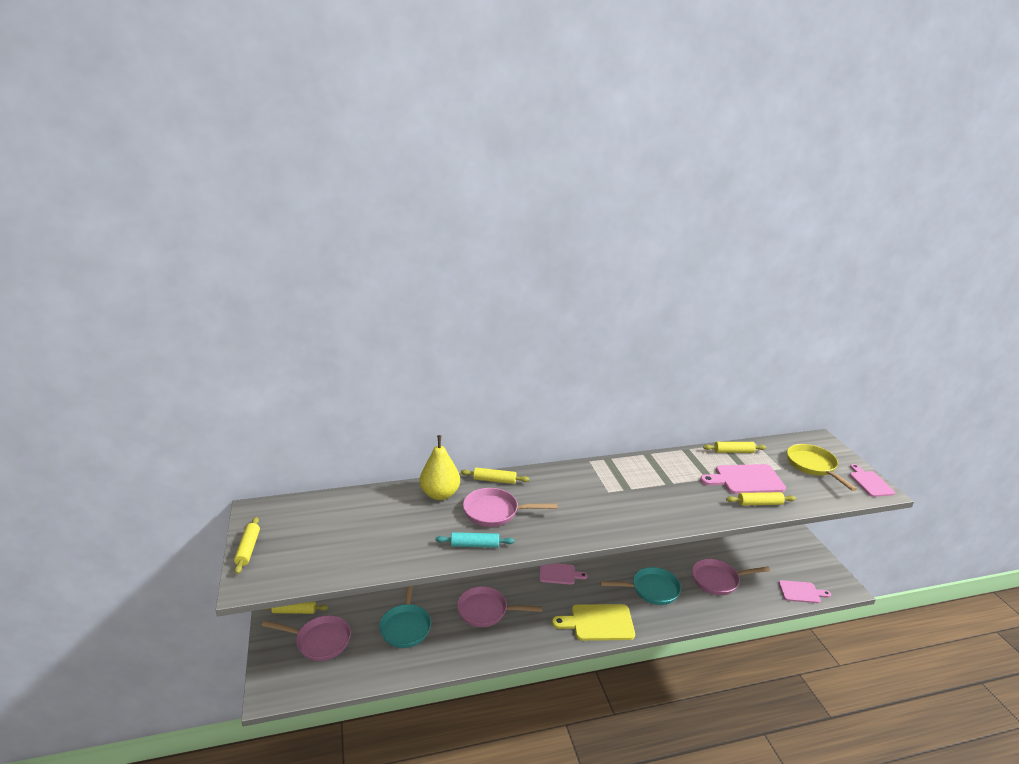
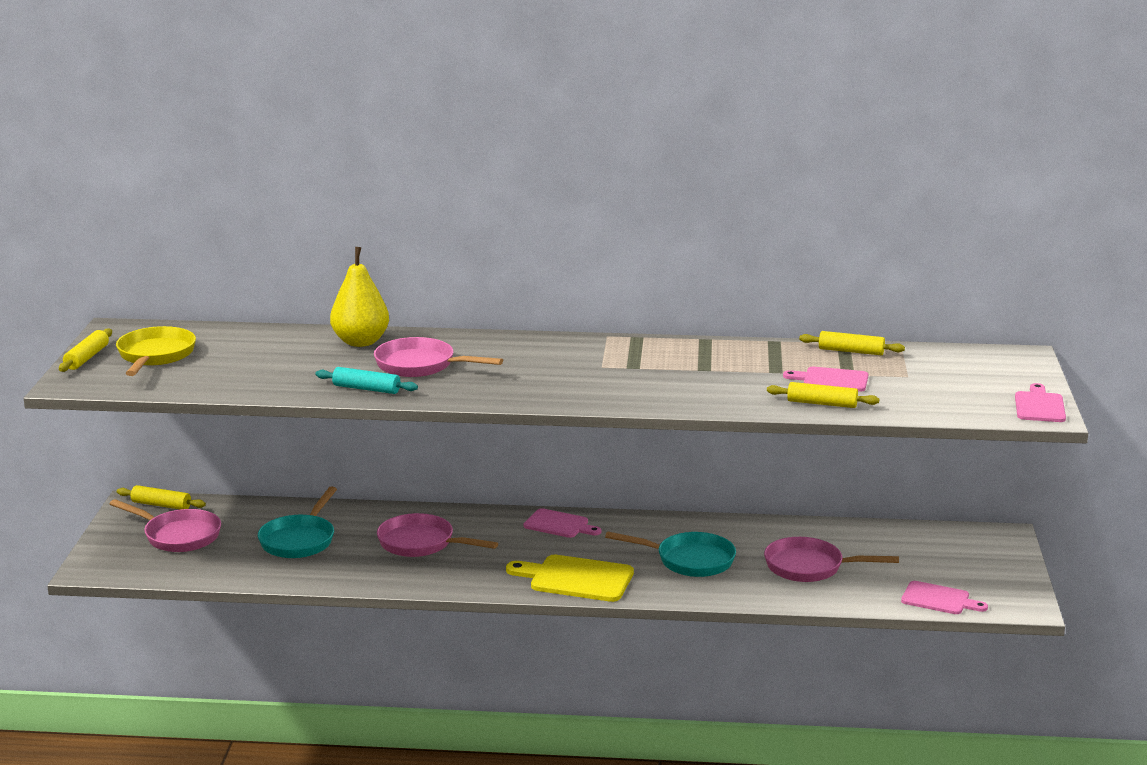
camera: 20 degrees right, 5 degrees down
yellow rolling pin [461,467,529,484] -> none
pink cutting board [700,464,786,494] -> pink cutting board [783,367,868,392], size x0.65
yellow pan [787,444,857,491] -> yellow pan moved to [116,326,196,376]

